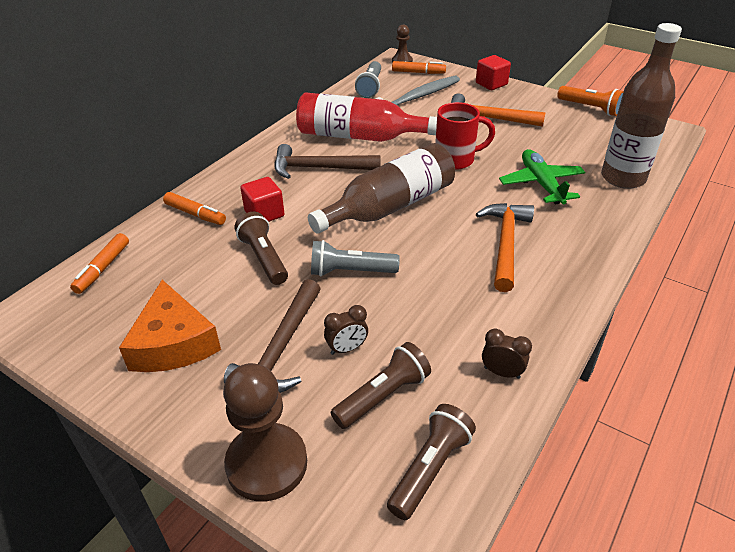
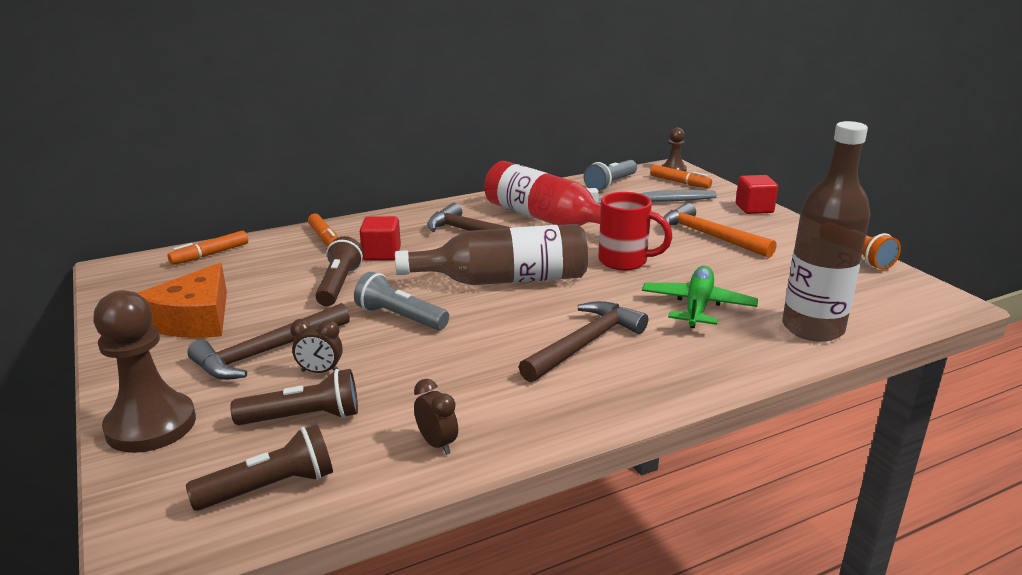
camera: 30 degrees right, 15 degrees down
orange hammer [476,203,534,292] -> brown hammer [519,301,648,382]

